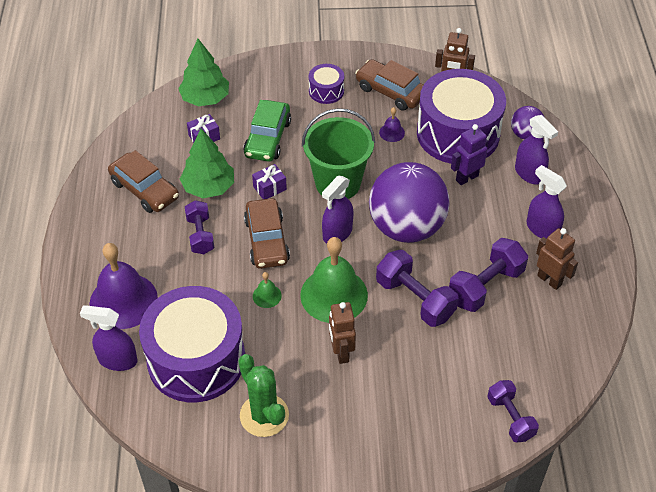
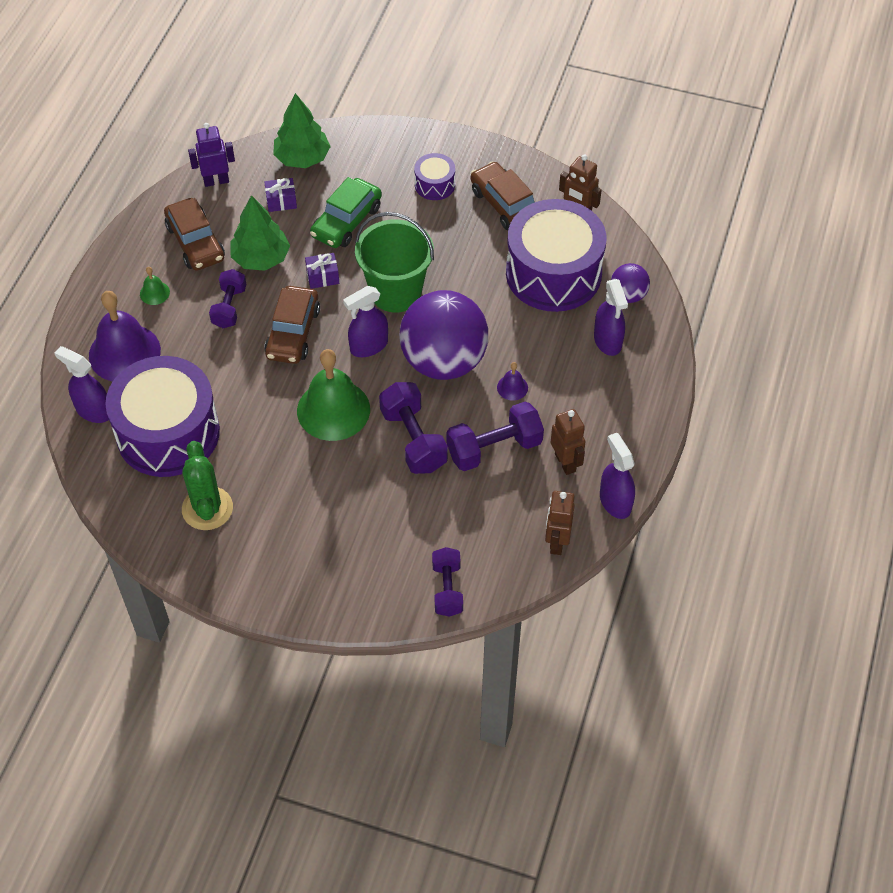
camera: 20 degrees right, 5 degrees up
green bell [253,272,282,308] -> green bell moved to [140,267,170,305]
brown robot [329,302,356,364] -> brown robot moved to [545,491,575,555]
purple bell [379,107,405,142] -> purple bell moved to [497,362,528,401]
purple robot [451,124,488,185] -> purple robot moved to [188,123,235,187]
purple spray bottle [527,165,567,239] -> purple spray bottle moved to [600,433,635,519]

